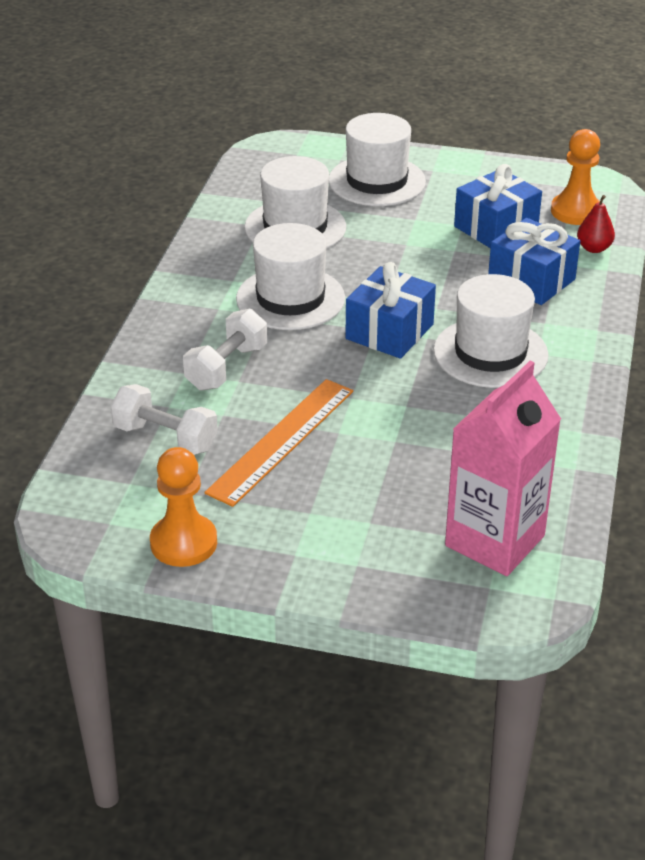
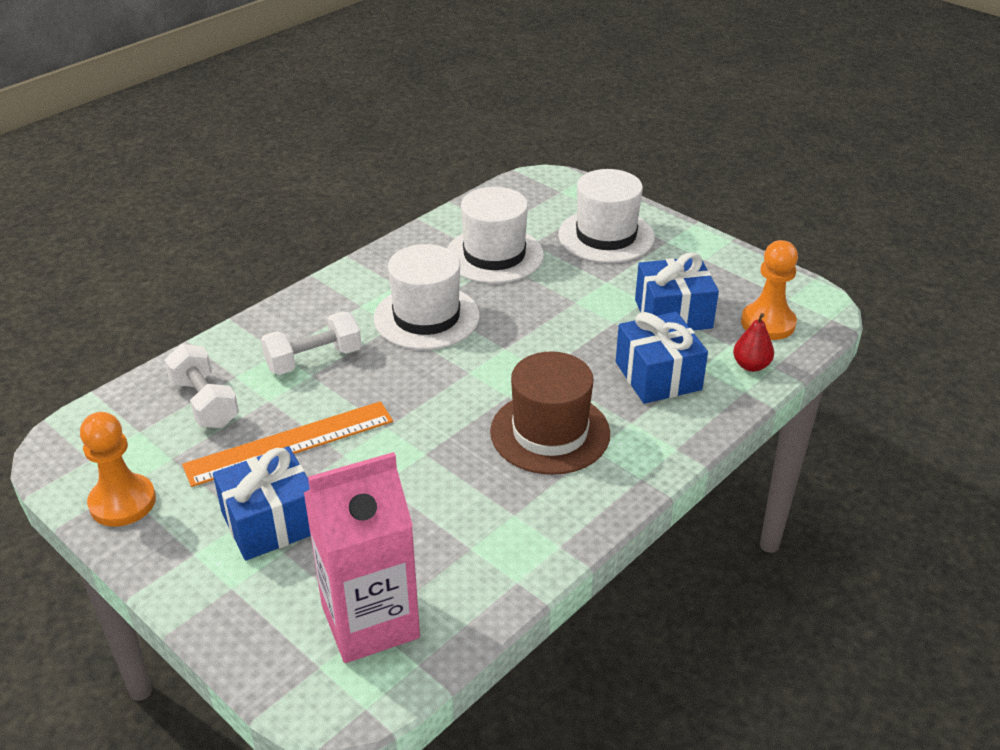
camera: 30 degrees right, 0 degrees up
blue gift [345,262,436,359] -> blue gift moved to [213,446,311,561]
white hat [433,274,548,388] -> brown hat [490,351,610,475]

